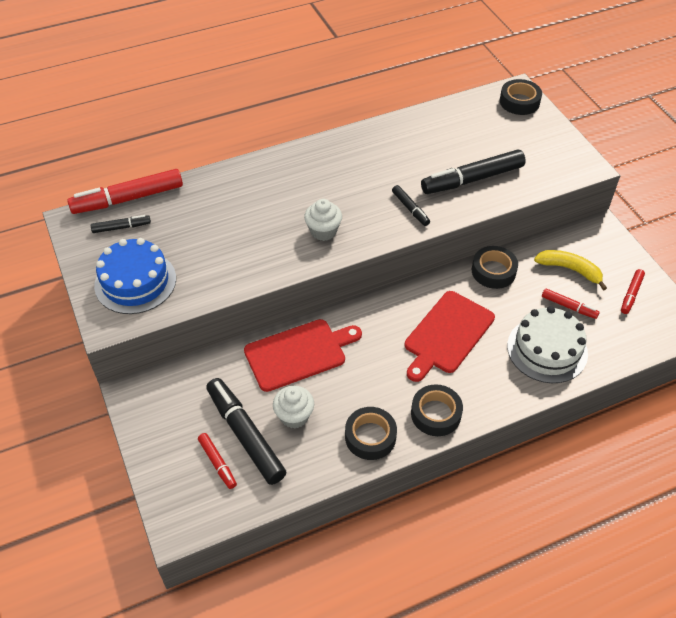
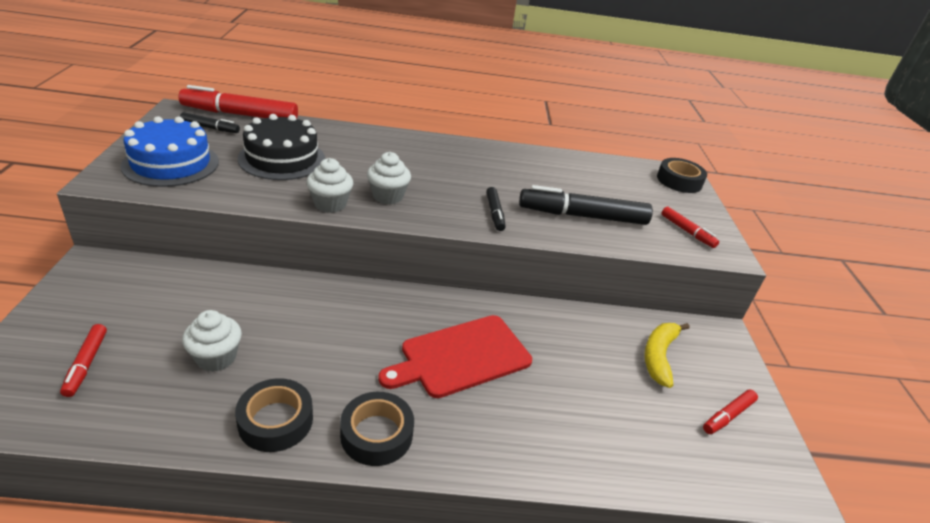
camera: 20 degrees right, 15 degrees down
black marker [206,378,286,485] -> none
red cutting board [244,319,362,392] -> none
black tape [472,246,518,289] -> none
white cake [507,306,588,383] -> none
yellow banana [534,250,607,291] -> yellow banana turned 120 degrees counterclockwise [644,323,690,388]
red marker [542,288,600,319] -> red marker moved to [661,207,719,248]
none -> black cake [237,114,325,180]
none -> white cupcake [306,158,353,213]

